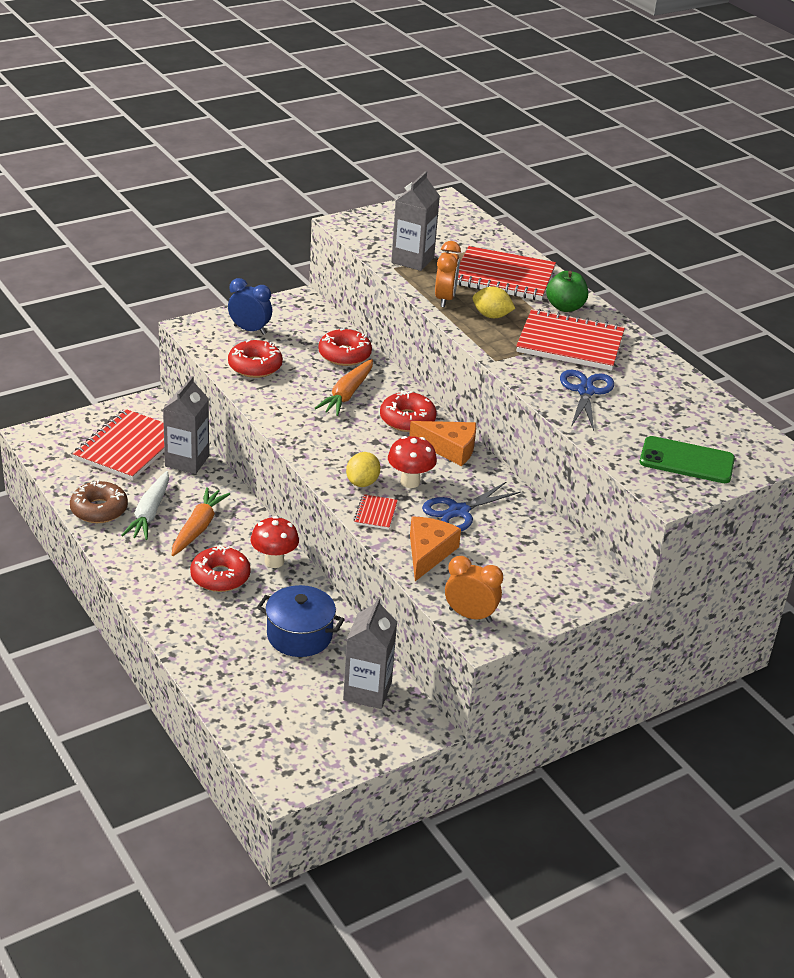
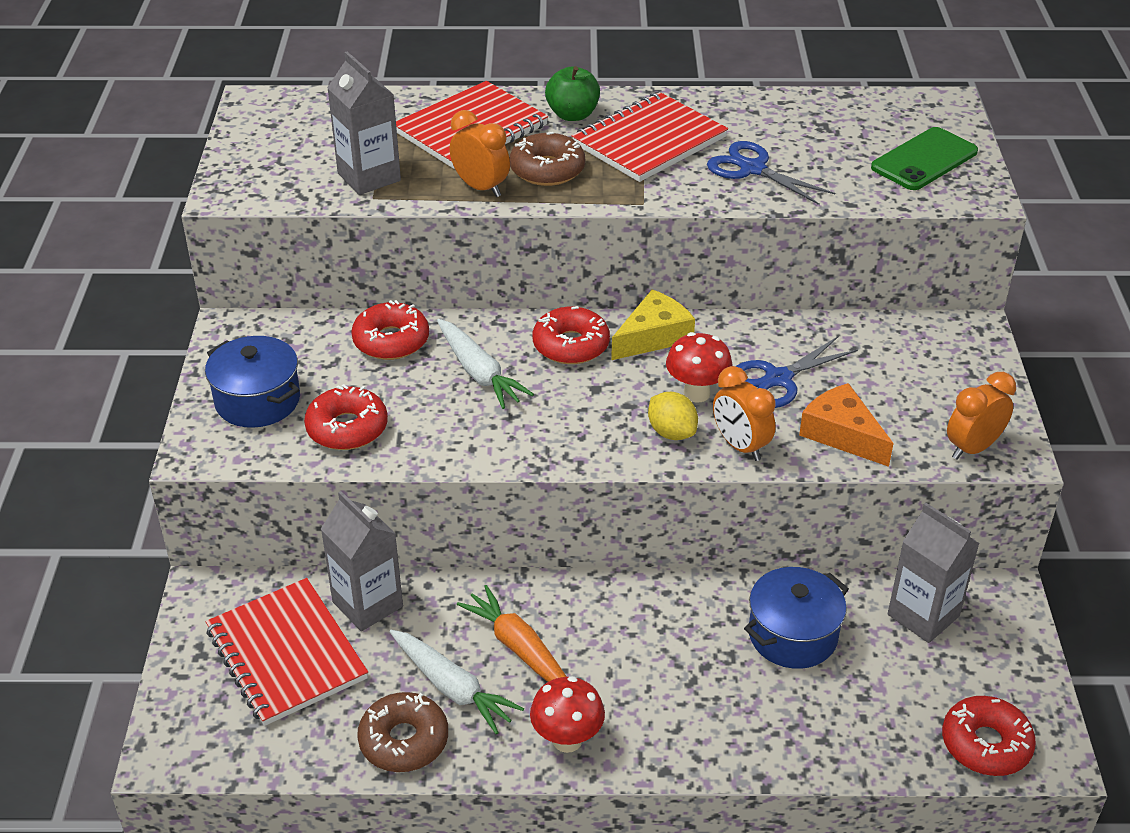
camera: 55 degrees left, 5 degrees up
red donut [190,545,251,592] -> red donut moved to [942,696,1036,776]
blue clock [228,278,272,335] -> blue pot [205,336,300,428]
red mushroom [251,516,299,568] -> red mushroom moved to [530,676,605,753]
orange carrot [315,359,373,416] -> white carrot [437,319,534,409]
red notebook [354,494,398,530] -> orange clock [713,366,776,461]
orange cheese [409,421,476,466] -> yellow cheese [611,289,695,360]
blue scissors [422,481,521,531] -> blue scissors turned 60 degrees clockwise [736,336,858,408]
yellow lemon [473,287,515,318] -> brown donut [509,132,585,186]

